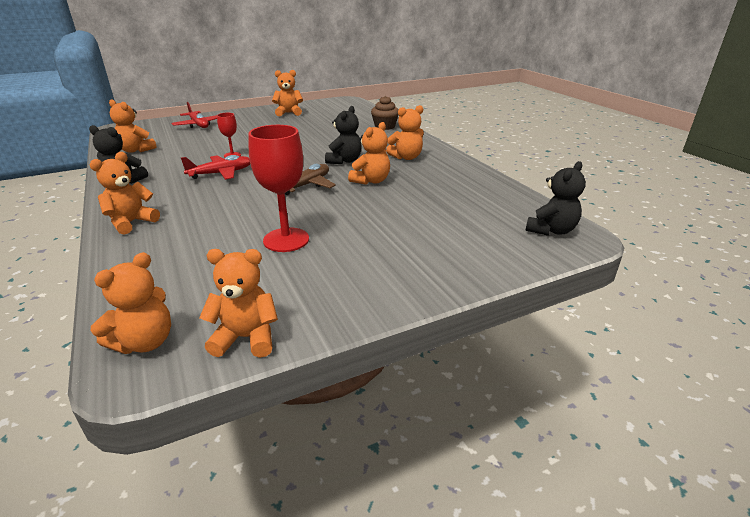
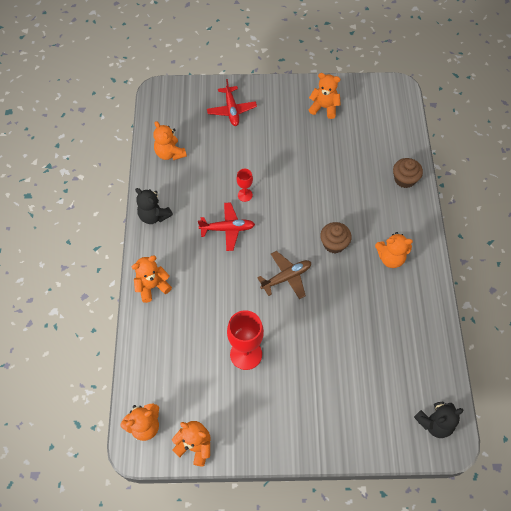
camera: 25 degrees right, 30 degrees up
black teddy bear [325,106,362,164] -> brown cupcake [320,222,352,253]
orange teddy bear [348,122,390,185] -> none

